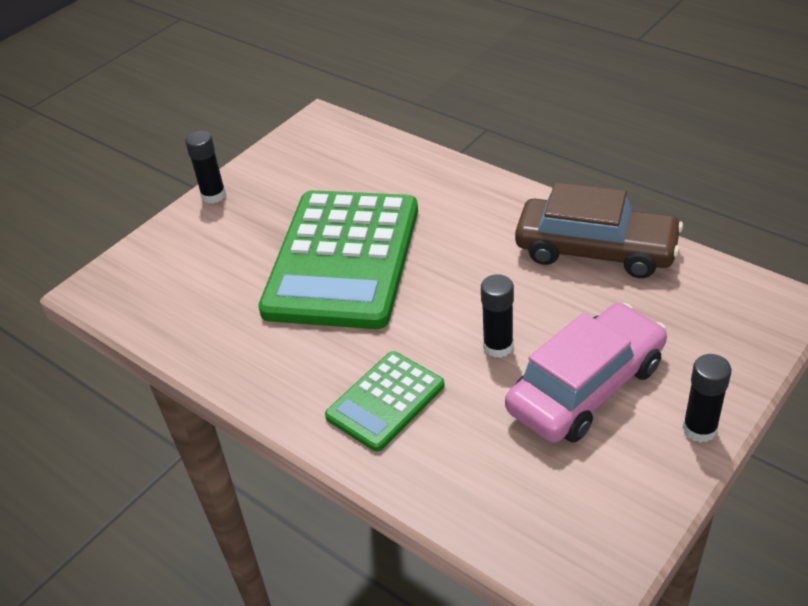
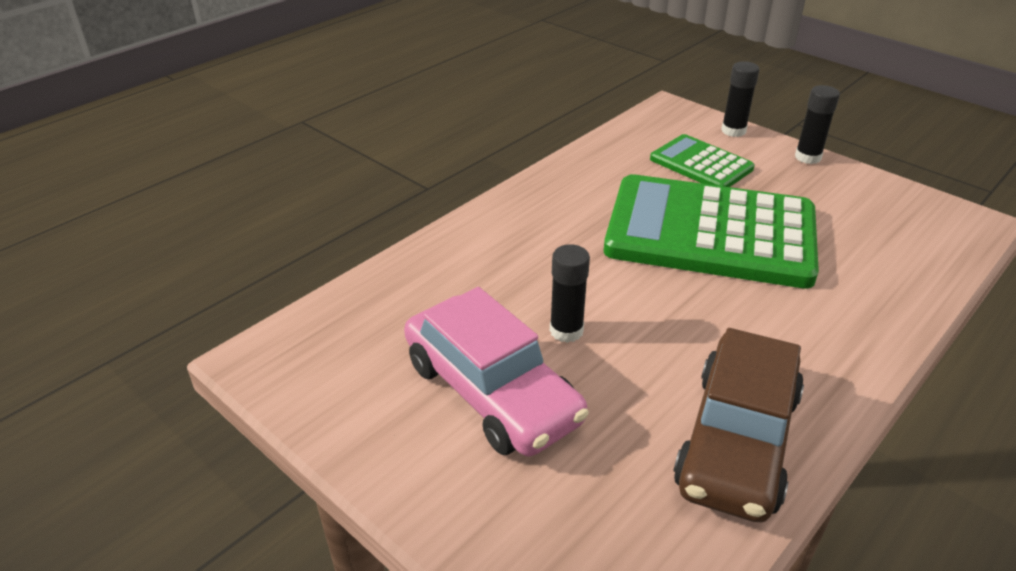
camera: 90 degrees right, 5 degrees down
green calculator [325,351,445,452] -> green calculator moved to [650,134,755,187]
black glue stick [683,354,732,443] -> black glue stick moved to [721,61,759,137]

